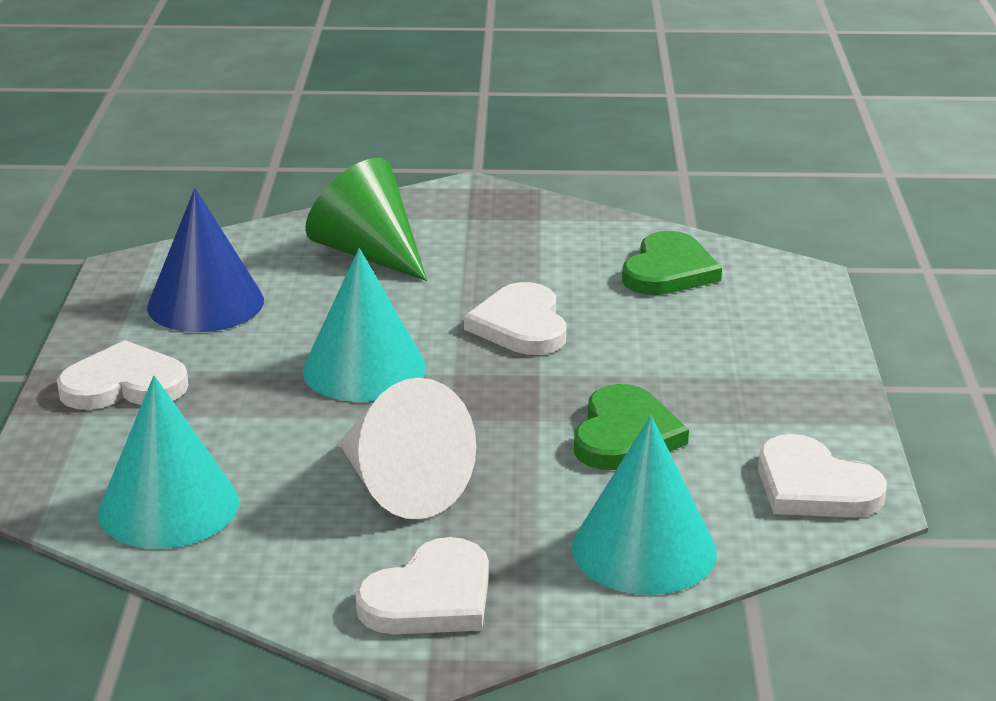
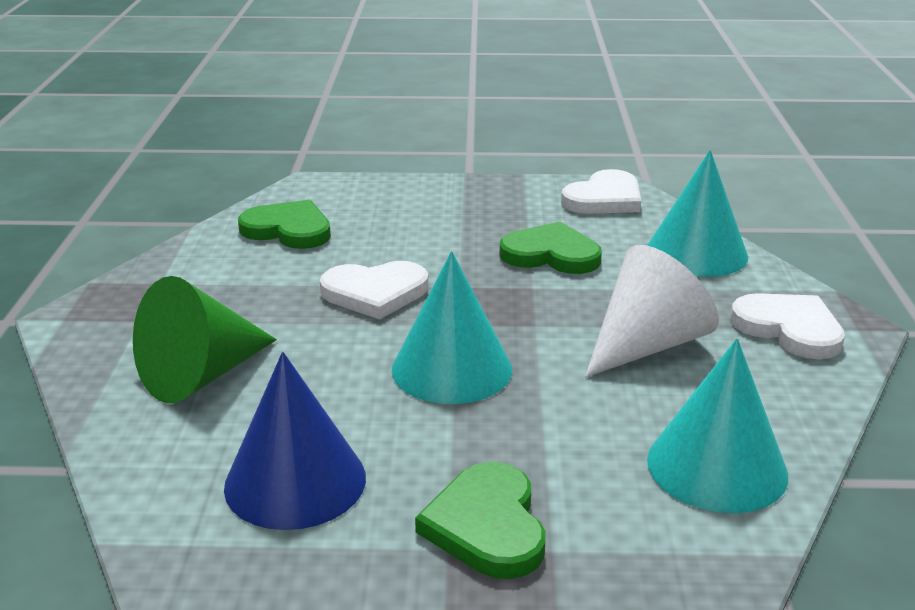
camera: 90 degrees left, 0 degrees up
white heart [57,340,188,410] -> green heart [415,462,546,579]

